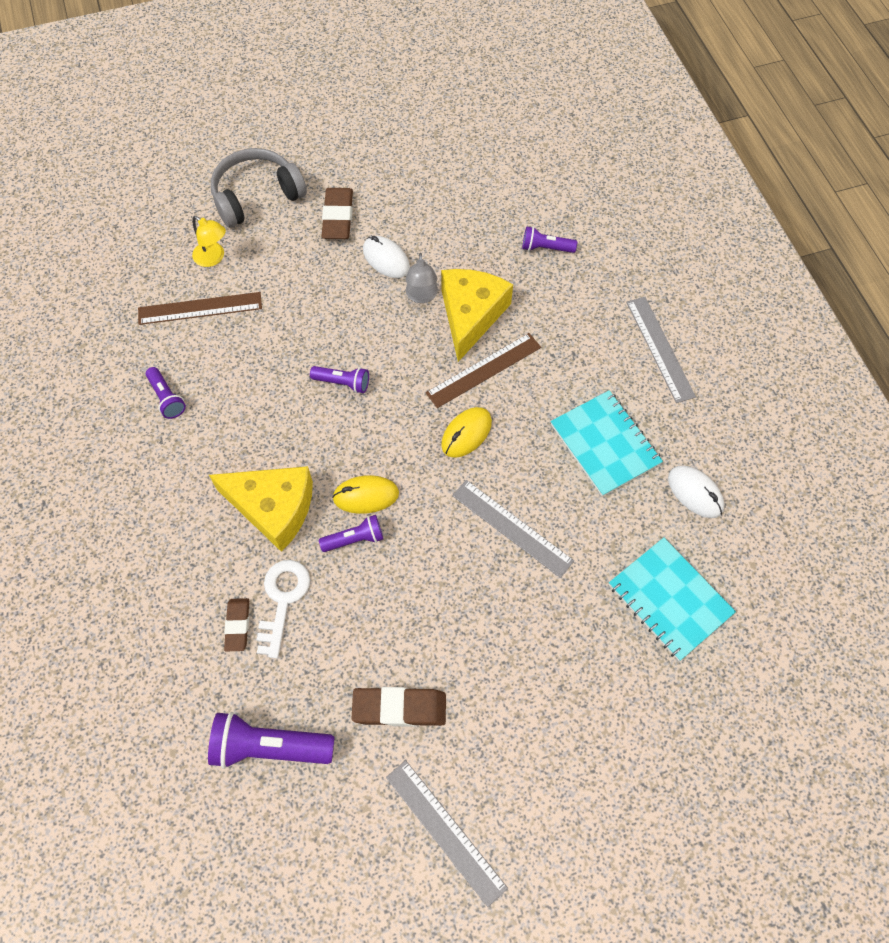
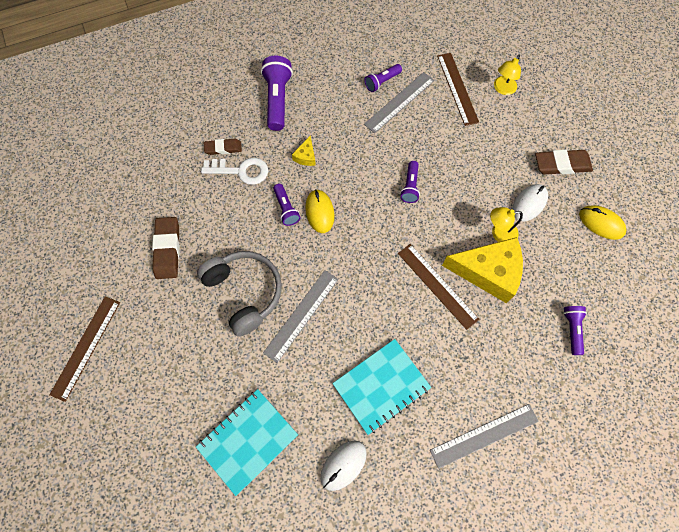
camera: 85 degrees right, 5 degrees up
purple flashlight [208,712,335,769] -> purple flashlight moved to [261,56,293,131]
yellow cheese [209,466,313,552] -> yellow cheese [292,136,316,166], size x0.43
grey headphones [211,148,307,228] -> grey headphones moved to [197,251,282,337]
grey ruler [386,760,508,907] -> grey ruler moved to [364,72,435,133]
grey lamp [405,253,438,303] -> yellow lamp [490,207,523,242]
yellow mouse [441,407,492,458] -> yellow mouse moved to [579,205,626,240]
none -> brown ruler [49,296,120,402]

